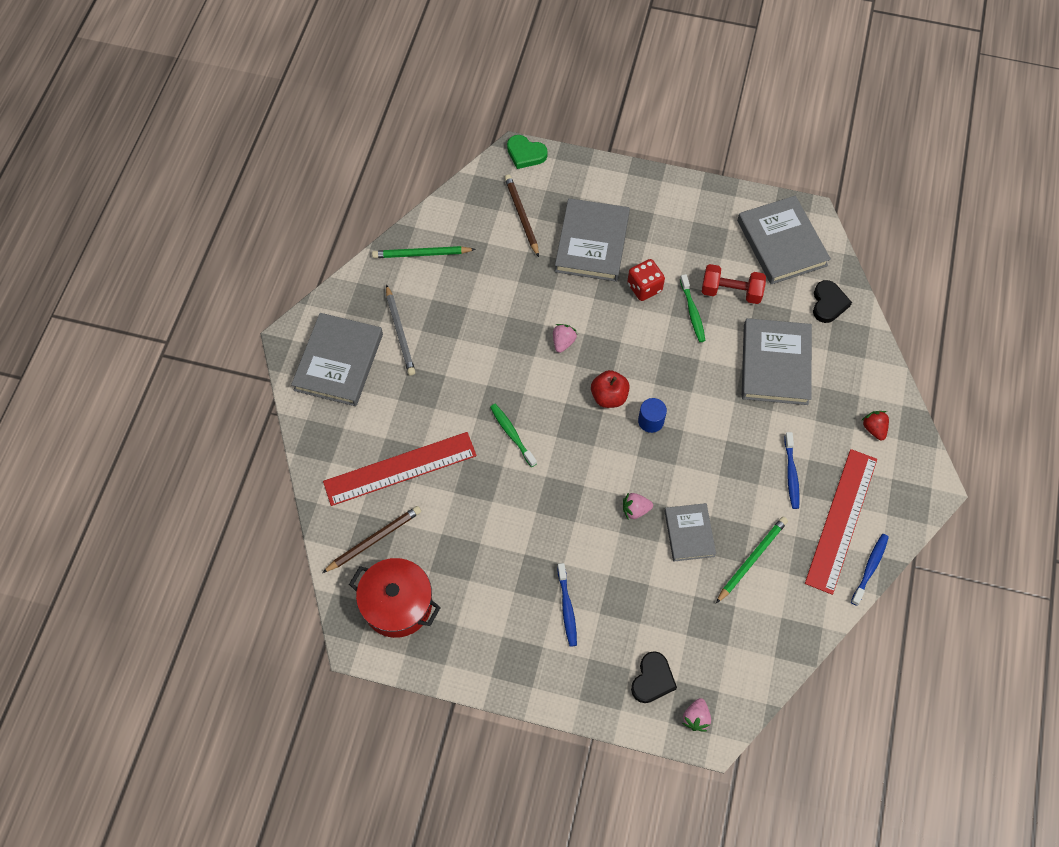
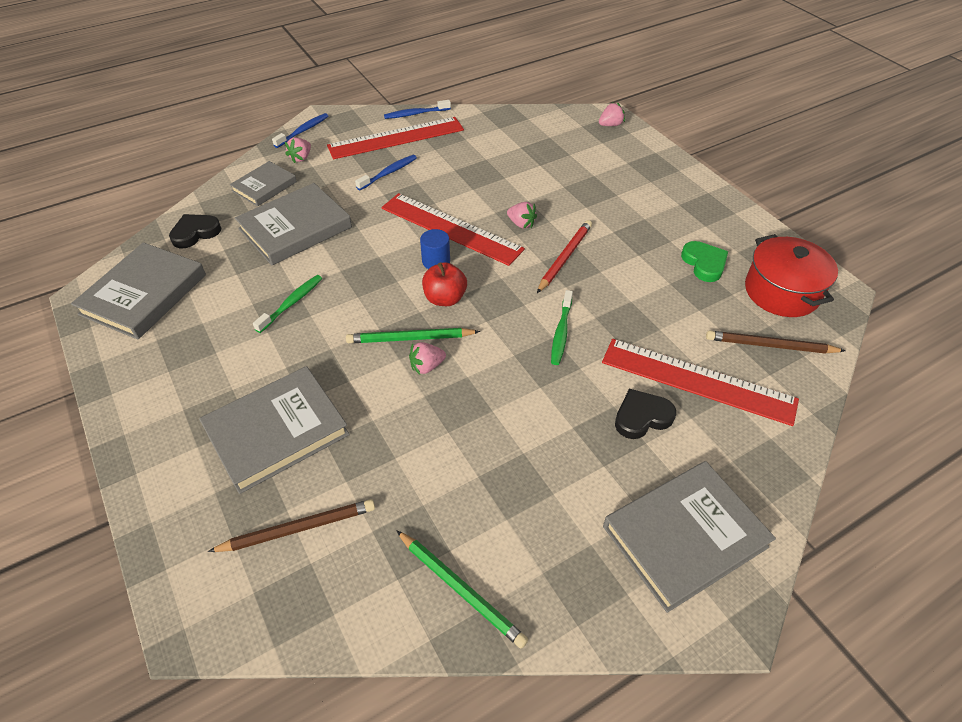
camera: 135 degrees left, 15 degrees down
grey pencil [386,284,415,375] -> none
brown pencil [504,175,539,257] -> brown pencil turned 135 degrees counterclockwise [208,499,375,552]
green heart [507,135,547,169] -> green heart moved to [681,241,728,282]
blue toothbrush [557,563,577,647] -> blue toothbrush moved to [272,113,328,148]
red dice [627,259,665,301] -> none
black heart [631,651,677,703] -> black heart moved to [615,389,676,439]
grey book [664,503,716,561] -> grey book moved to [230,161,297,207]
red dumbbell [702,264,766,304] -> none
green pencil [716,517,788,603] -> green pencil moved to [346,328,480,343]
red strawberry [861,411,889,441] -> pink strawberry [285,137,311,163]
none -> red ruler [381,193,525,266]
none -> red pencil [537,220,592,293]

